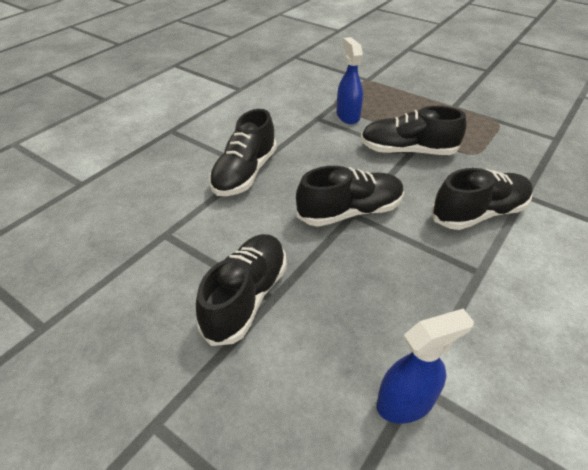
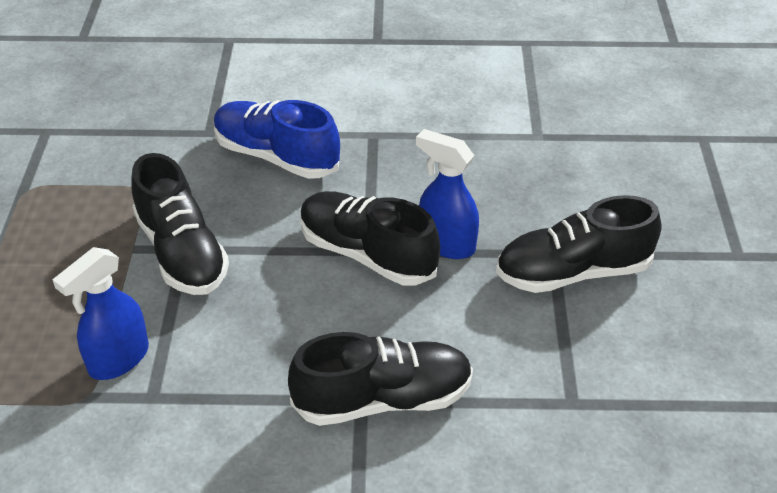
camera: 125 degrees left, 0 degrees up
blue spray bottle [377,309,474,423] -> blue spray bottle moved to [416,129,479,259]
black shoe [431,168,533,230] -> blue shoe [214,100,340,179]

